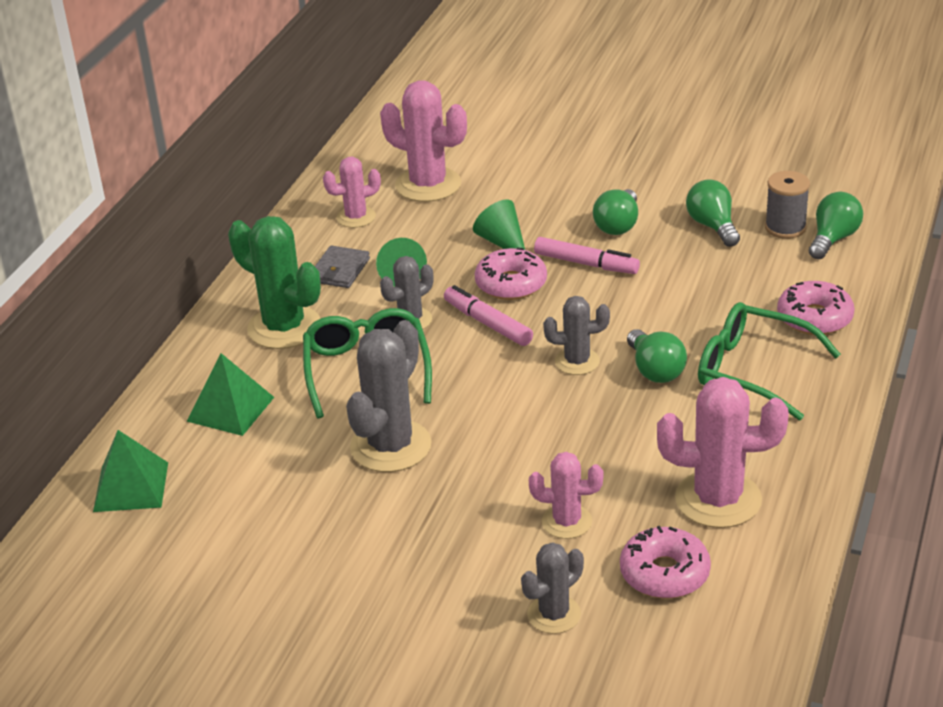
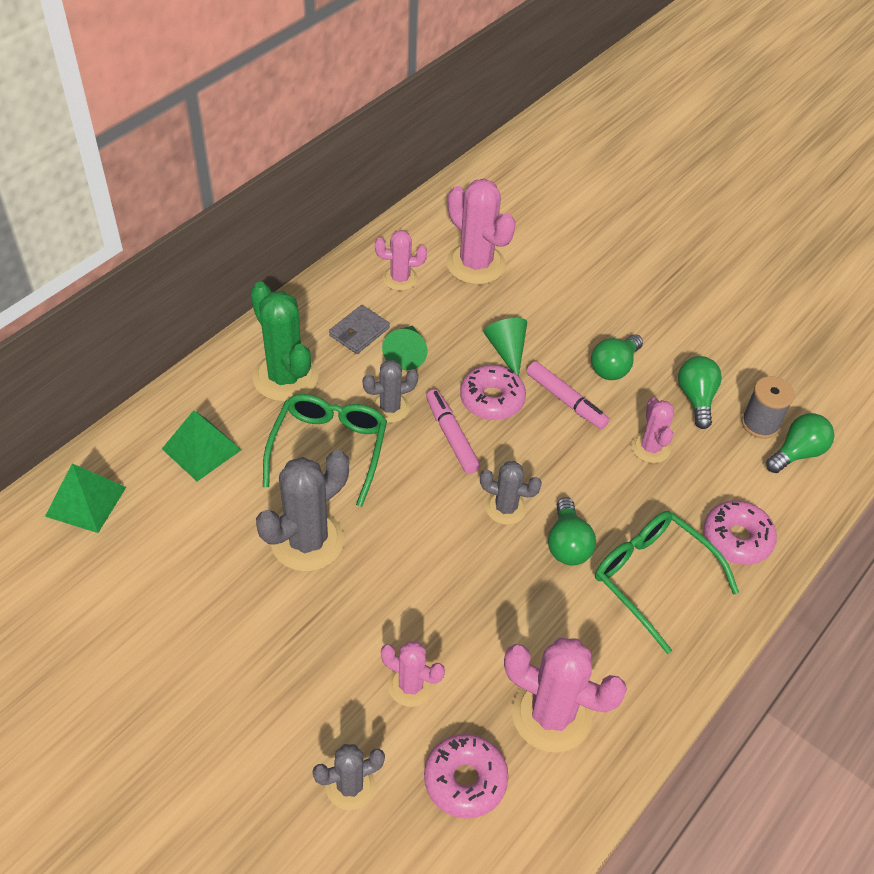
camera: 15 degrees right, 15 degrees up
none -> pink cactus [631,397,674,463]

